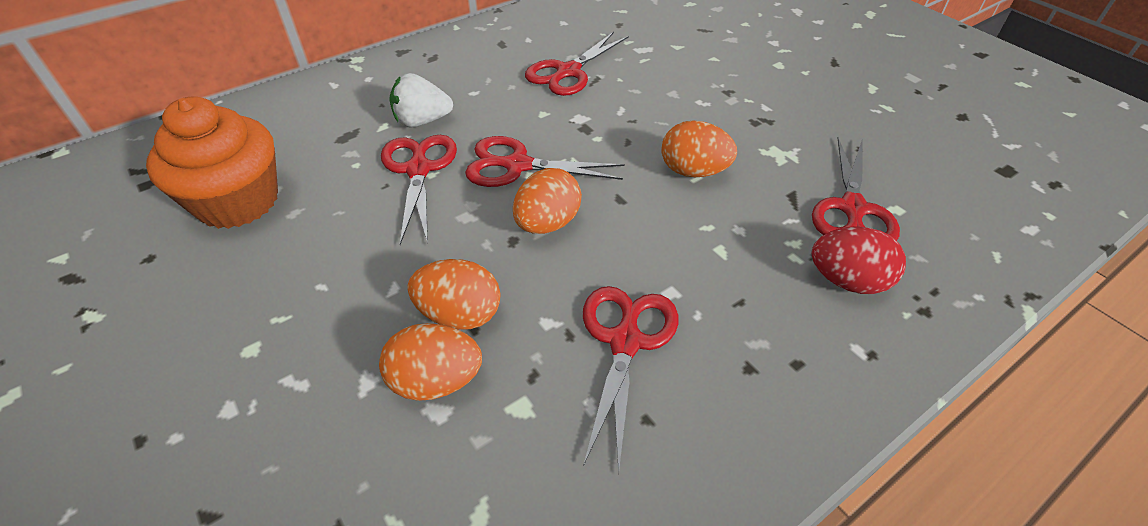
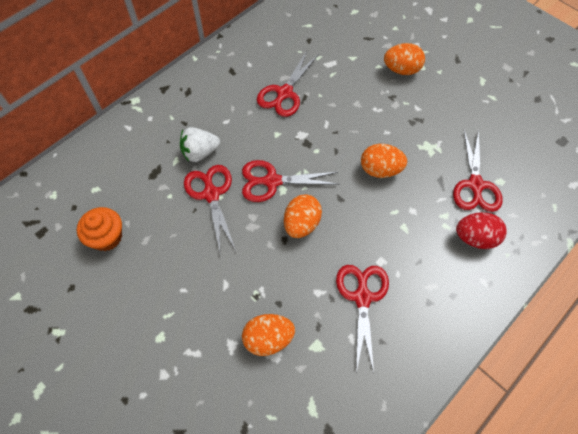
camera: 10 degrees left, 15 degrees up
orange cupcake [146,96,278,229] -> orange cupcake [77,207,122,251], size x0.63
orange egg [407,259,501,330] -> orange egg moved to [384,43,425,75]

